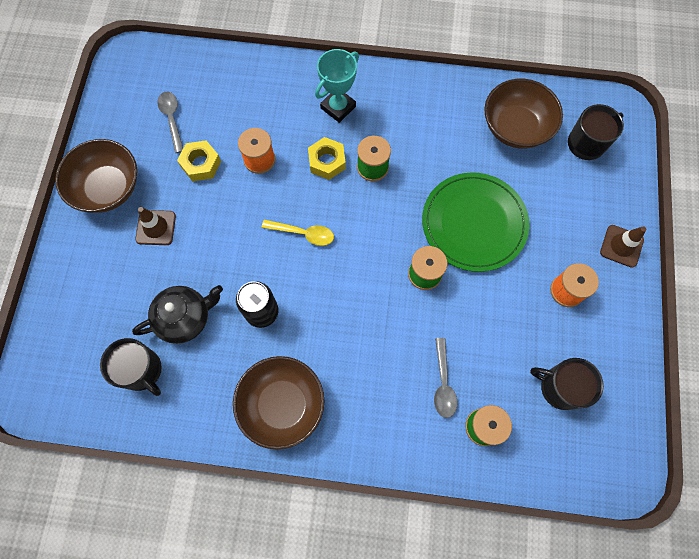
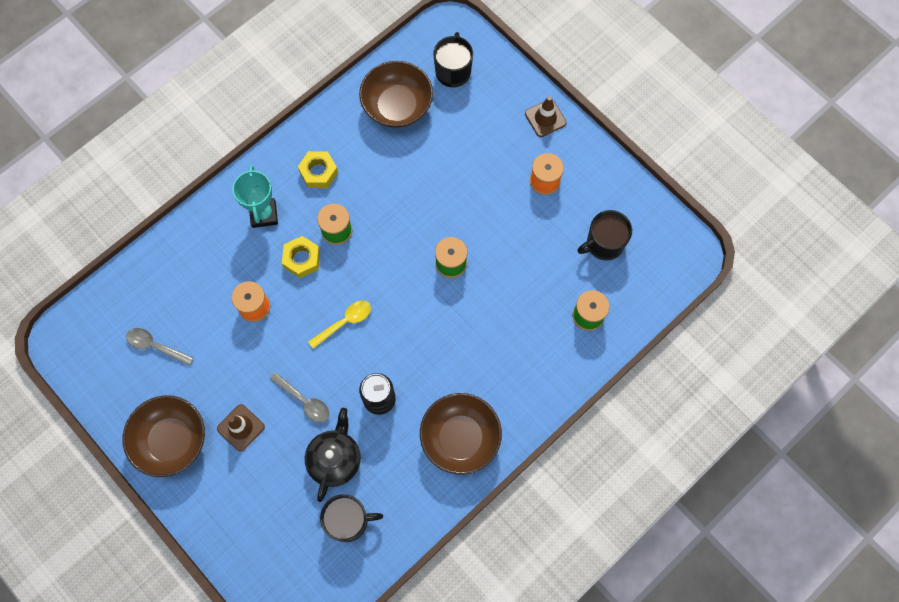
camera: 50 degrees left, 0 degrees up
yellow nut [177,140,221,181] -> yellow nut moved to [298,151,338,188]
green plate [422,172,529,272] -> none
grey spoon [434,338,457,418] -> grey spoon moved to [270,372,329,423]

